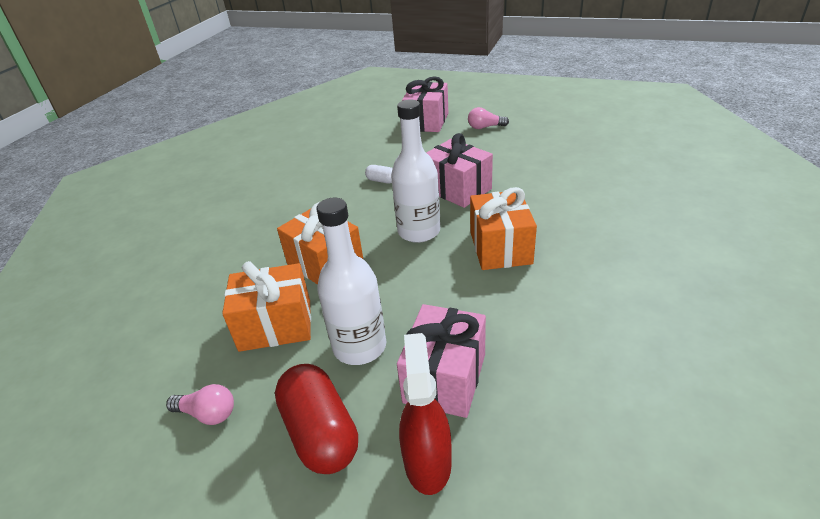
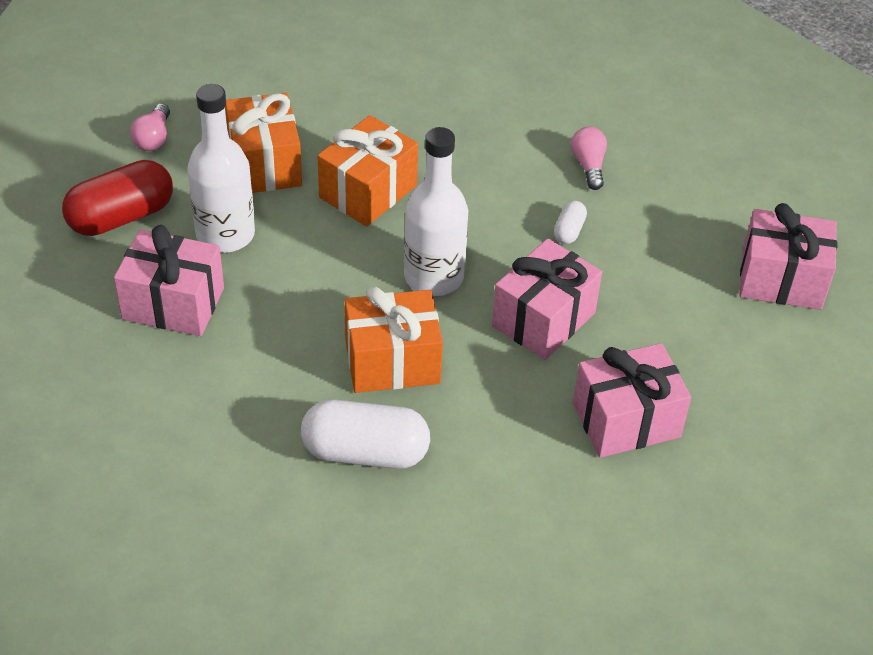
camera: 80 degrees right, 10 degrees up
red spray bottle [399,333,452,495] -> none
pink light bulb [468,107,509,129] -> pink light bulb moved to [571,127,607,190]
none -> white capsule [301,399,430,469]
none -> pink gift [573,343,691,458]

